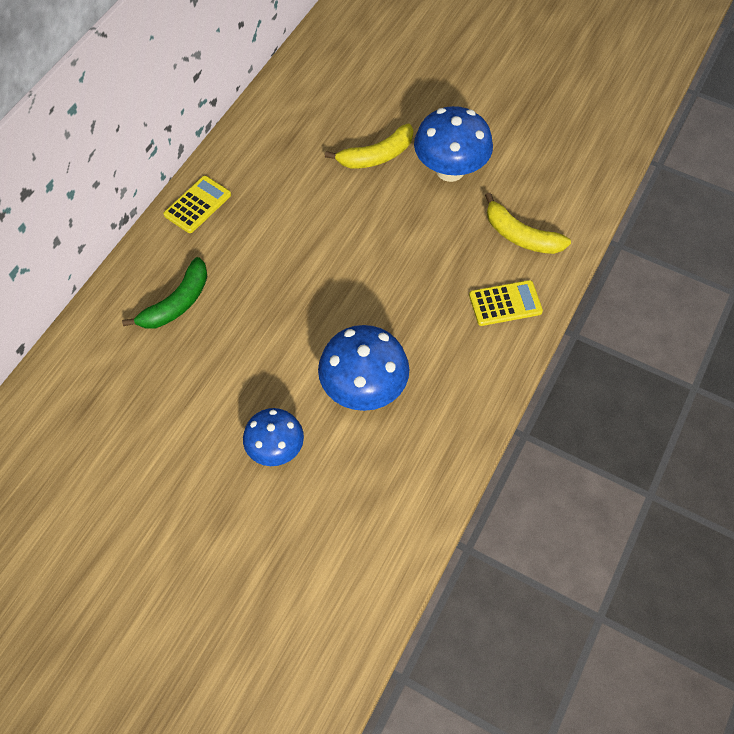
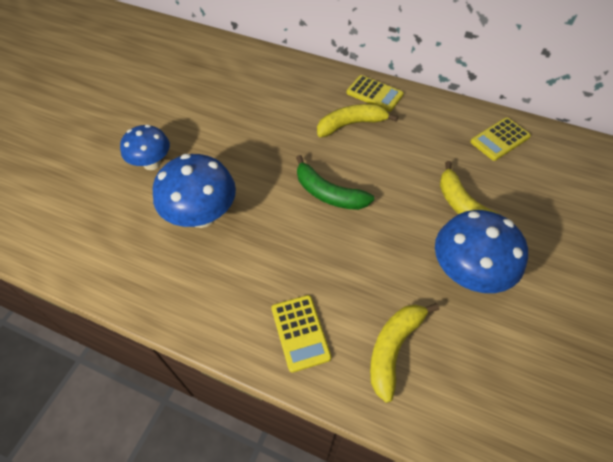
camera: 85 degrees right, 5 degrees down
green banana [122,257,207,329] -> green banana moved to [296,155,374,210]
none -> yellow banana [317,104,398,137]
none -> yellow calculator [470,118,531,161]

